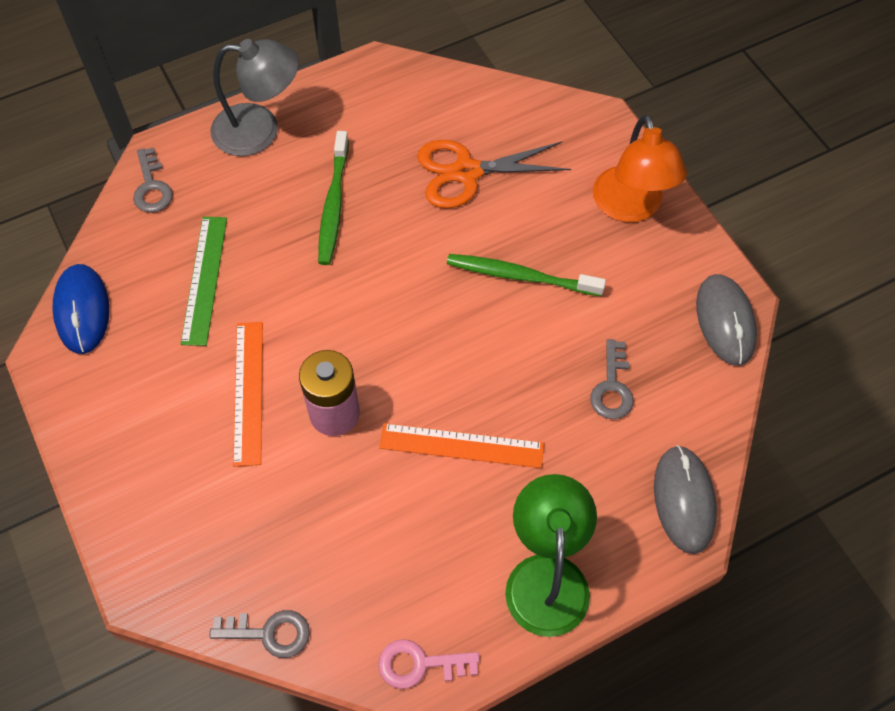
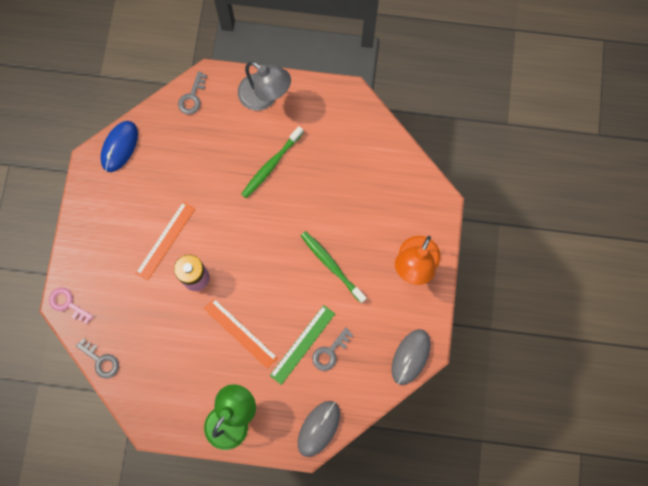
camera: 35 degrees right, 15 degrees up
green ruler [181,217,227,346] -> green ruler moved to [270,305,335,385]
pink key [378,639,480,689] -> pink key moved to [49,288,93,324]
orange scissors [417,140,571,208] -> none

